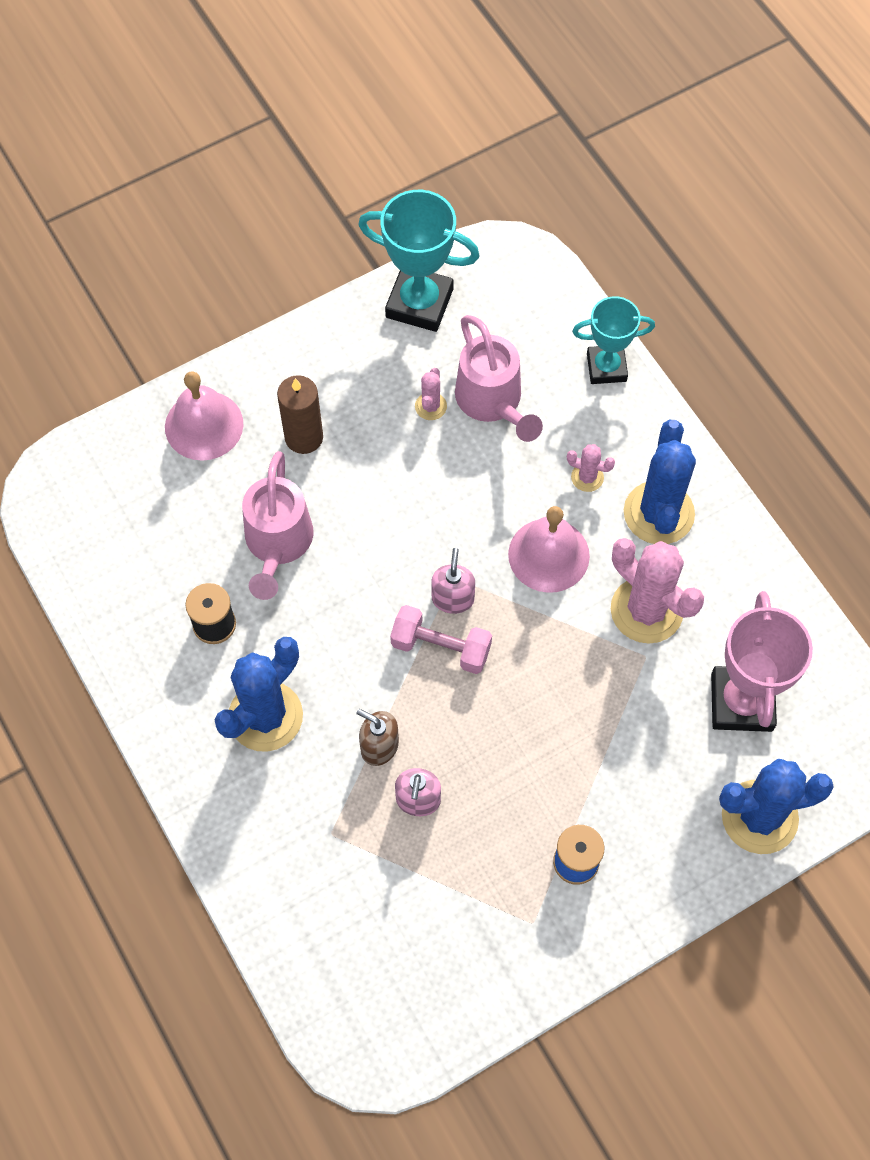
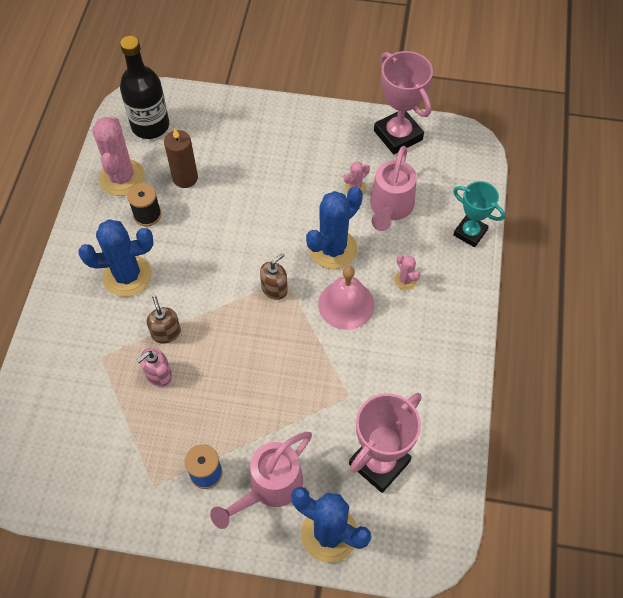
camera: 40 degrees right, 5 degrees down
pink bell [165,371,244,461] -> none
pink watering can [242,451,314,600] -> pink watering can moved to [210,432,312,529]
brown candle [277,375,323,454] -> brown candle moved to [164,128,198,188]
turquoise trophy [358,190,480,332] -> pink trophy [374,51,433,154]
pink dumbbell [390,605,492,674] -> none
pink soap dispenser [431,548,475,614] -> brown soap dispenser [260,253,288,300]
pink cactus [611,538,704,644] -> pink cactus moved to [92,116,145,196]
blue cactus [624,420,696,544] -> blue cactus moved to [306,187,363,269]
none -> black bottle [120,36,169,139]

